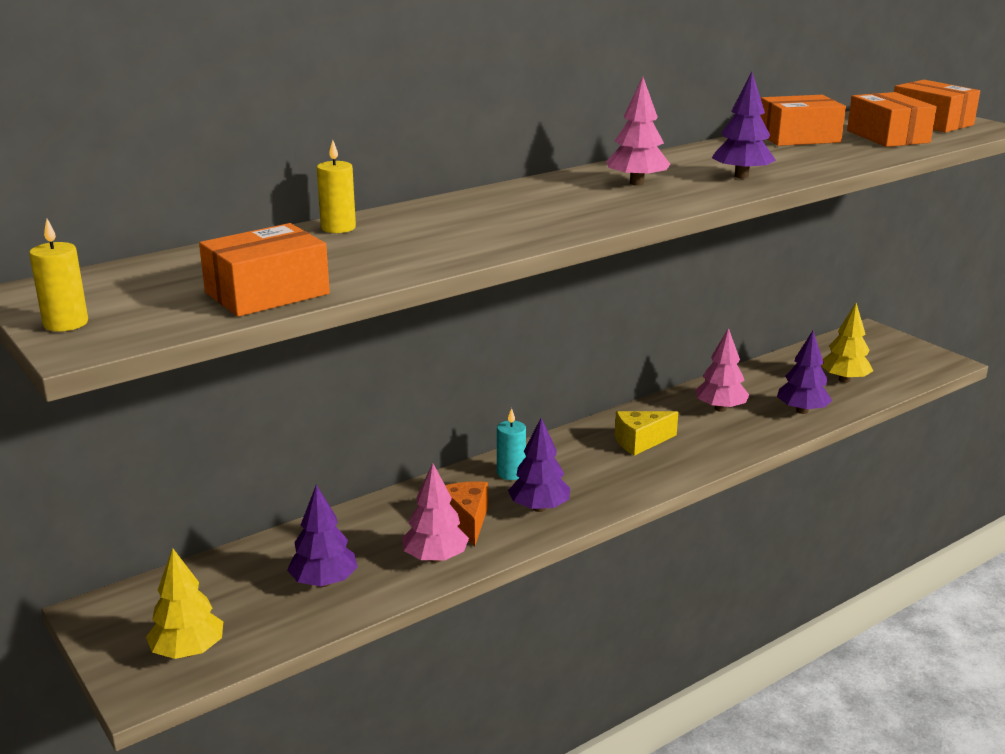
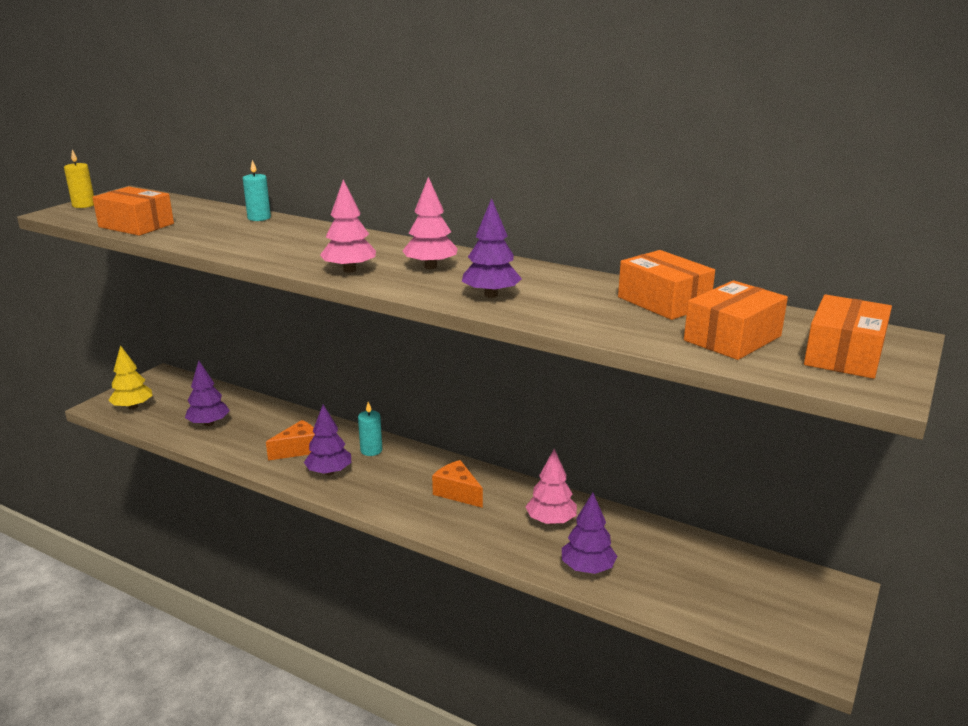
camera: 65 degrees right, 0 degrees up
yellow candle [317,140,356,233] -> turquoise candle [243,160,271,221]
pink tree [402,463,469,563] -> pink tree moved to [320,179,376,273]
yellow cheese [615,411,678,456] -> orange cheese [432,460,483,508]
yellow tree [821,303,873,383] -> none

